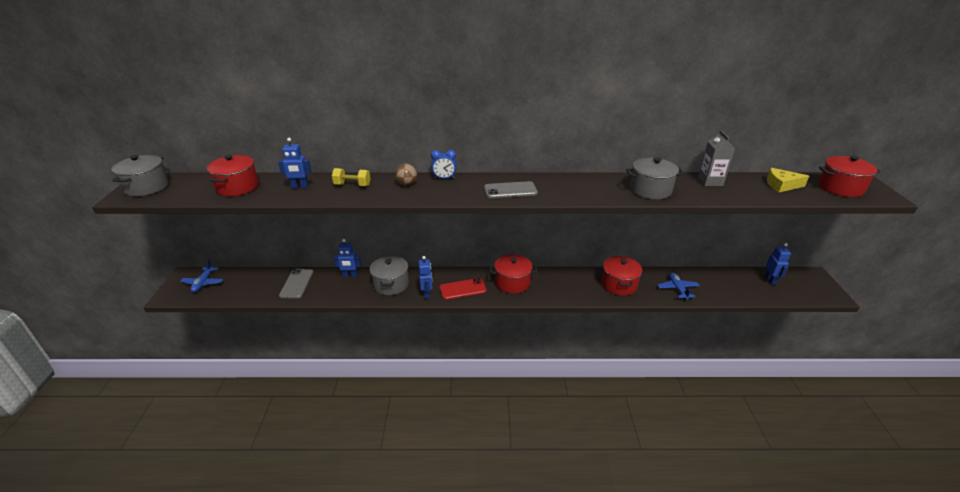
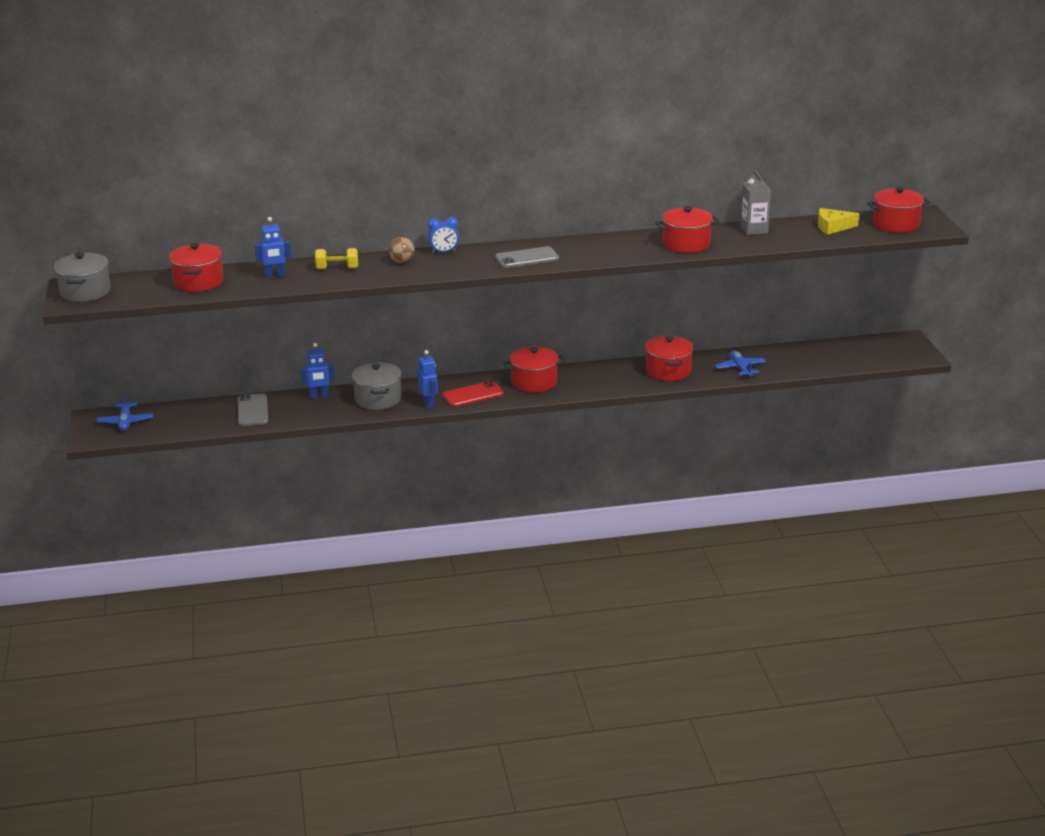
camera: 10 degrees left, 5 degrees down
grey pot [626,157,684,199] -> red pot [655,206,719,253]
blue robot [765,243,791,285] -> none

